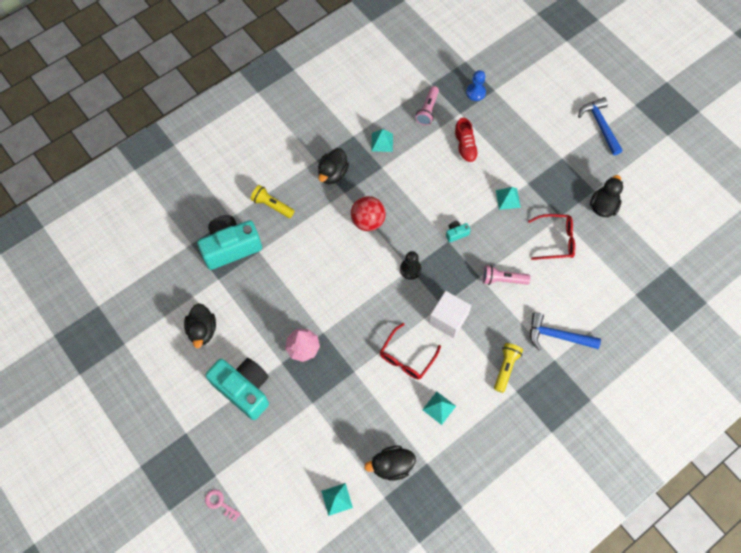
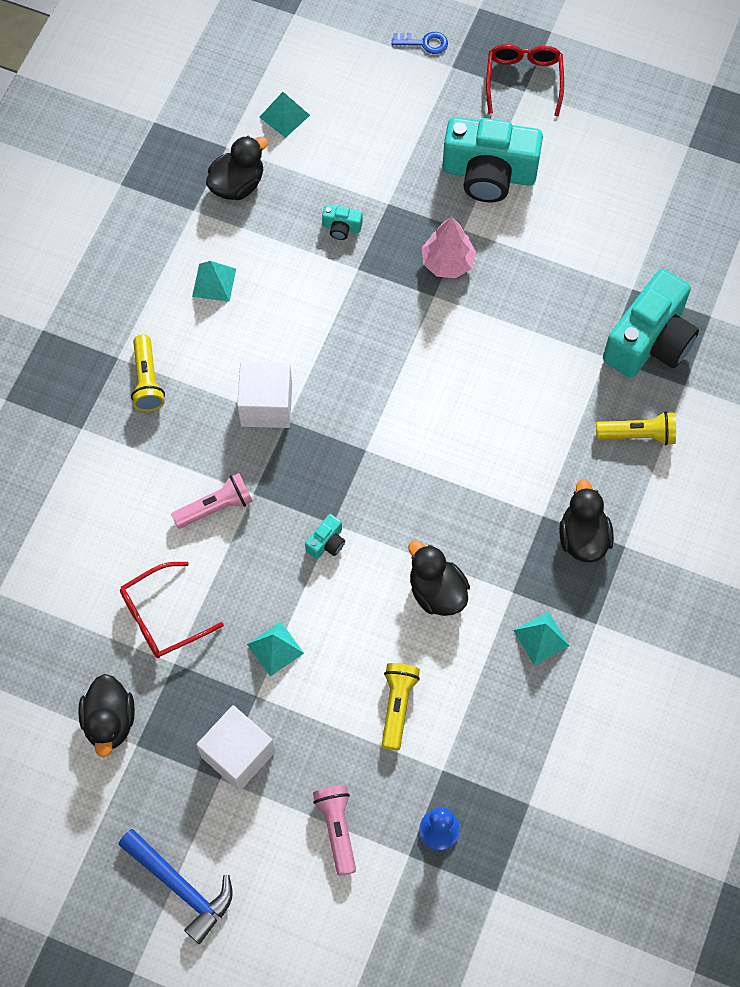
camera: 150 degrees right, 0 degrees up
black duck [184,303,216,348] -> black duck moved to [409,540,470,616]
pink key [205,489,241,522] -> blue key [392,32,448,54]
red ball [351,196,386,231] -> none
red glasses [380,323,441,380] -> red glasses moved to [486,44,564,117]
black pawn [400,251,421,280] -> none
pink flashlight [415,86,439,125] -> pink flashlight moved to [313,785,356,876]
red shoe [454,118,479,164] -> yellow flashlight [382,663,420,750]
blue hammer [530,312,601,351] -> none
none -> white cube [196,705,275,791]
none -> turquoise camera [322,205,363,240]

